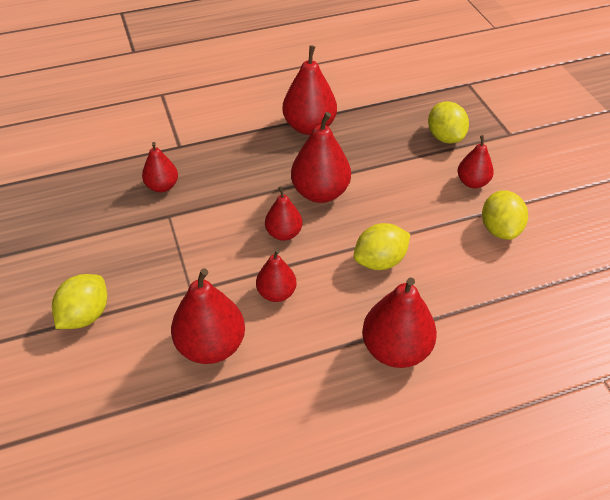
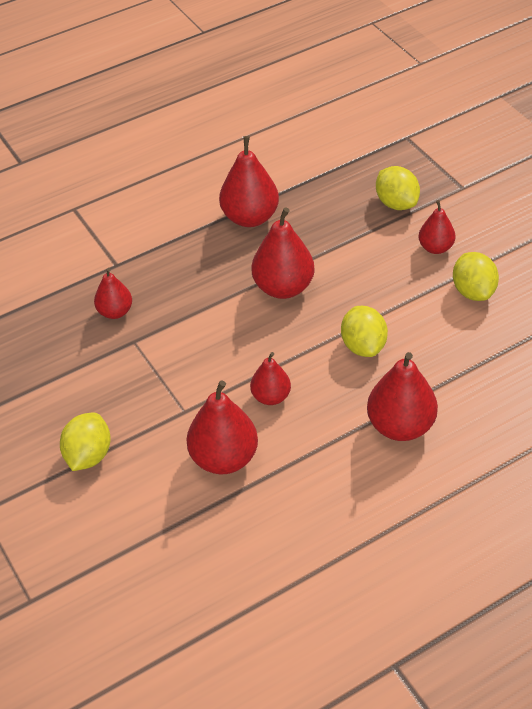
camera: 10 degrees left, 0 degrees up
red pear [265,186,302,241] -> none
yellow lemon [354,223,410,270] -> yellow lemon turned 60 degrees counterclockwise [341,306,388,357]

